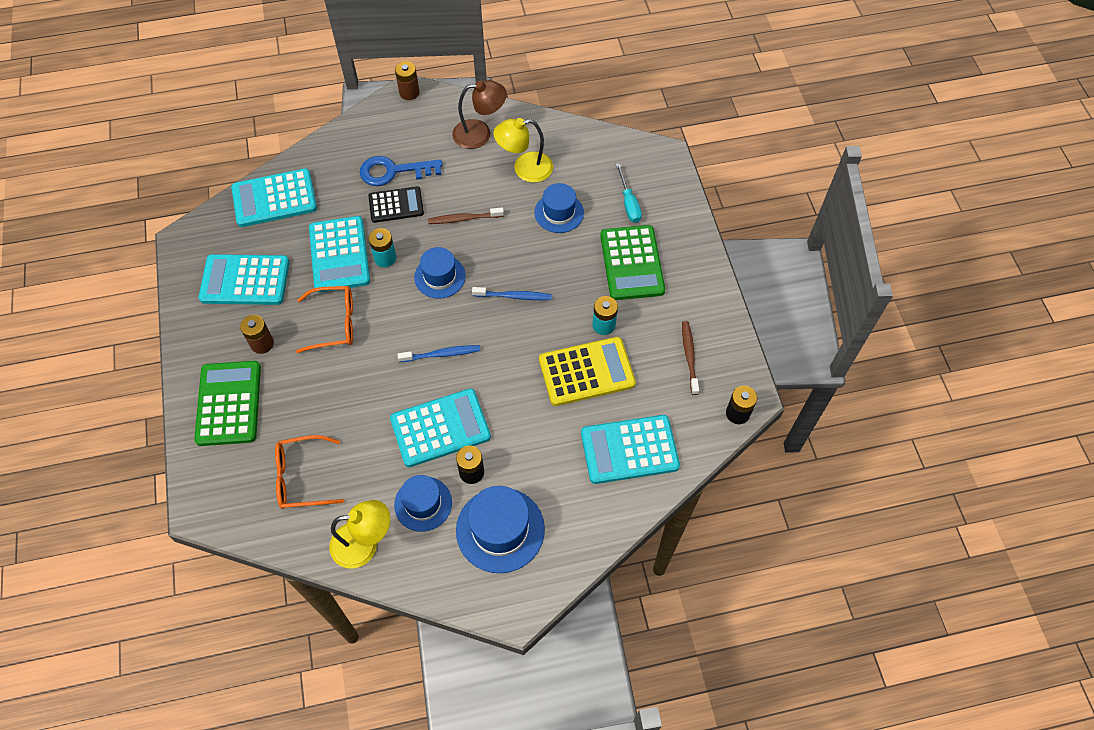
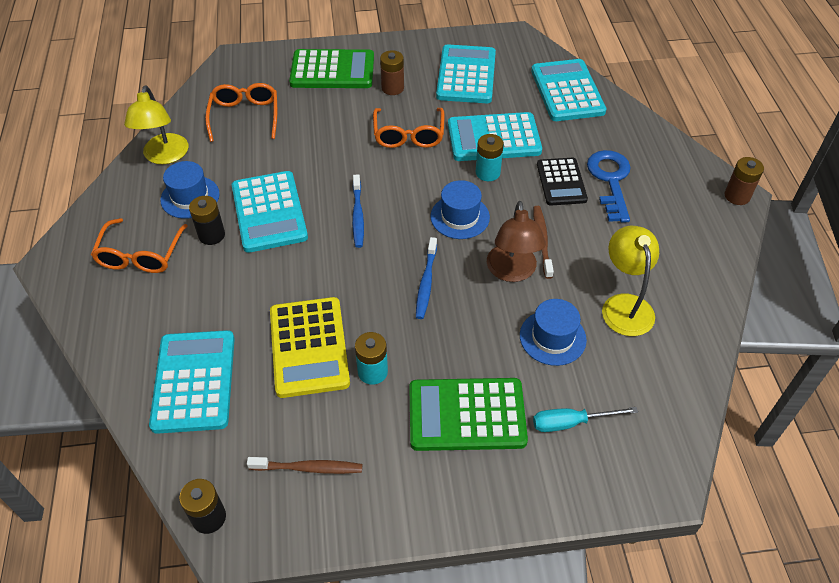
camera: 95 degrees right, 10 degrees down
brown lamp [452,80,507,149] -> brown lamp moved to [487,201,546,282]
blue hat [456,486,545,573] -> orange glasses [91,218,187,273]

